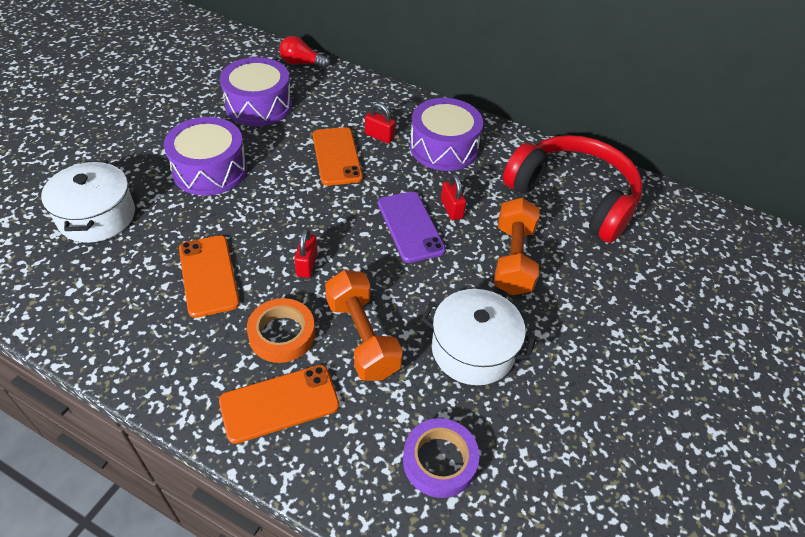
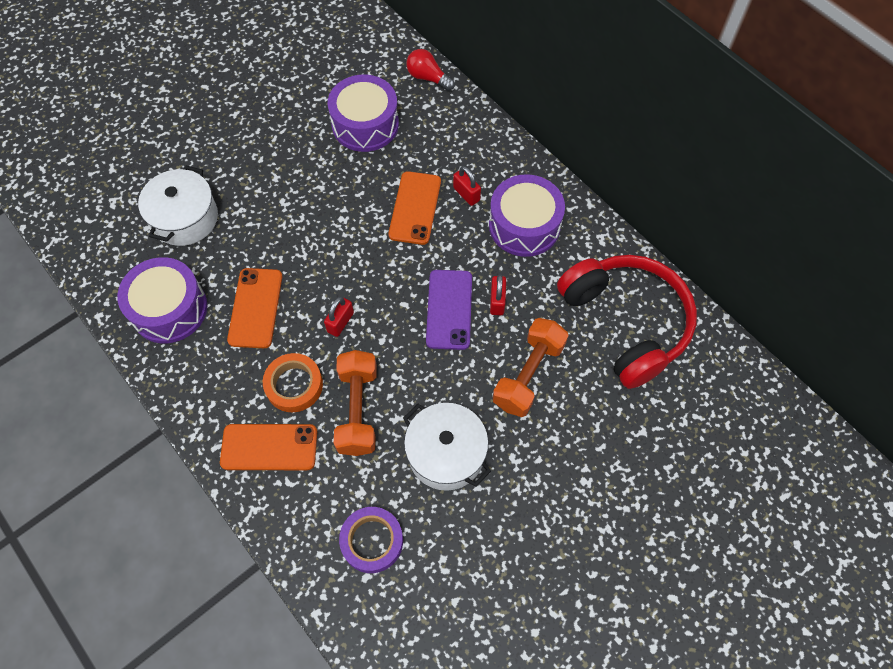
camera: 25 degrees right, 15 degrees up
purple drum [164,117,247,196] -> purple drum moved to [117,257,207,343]

